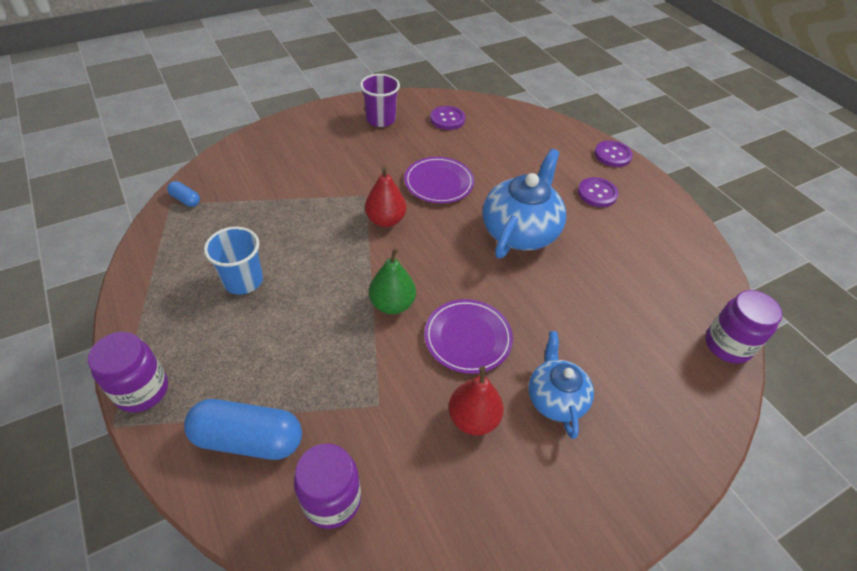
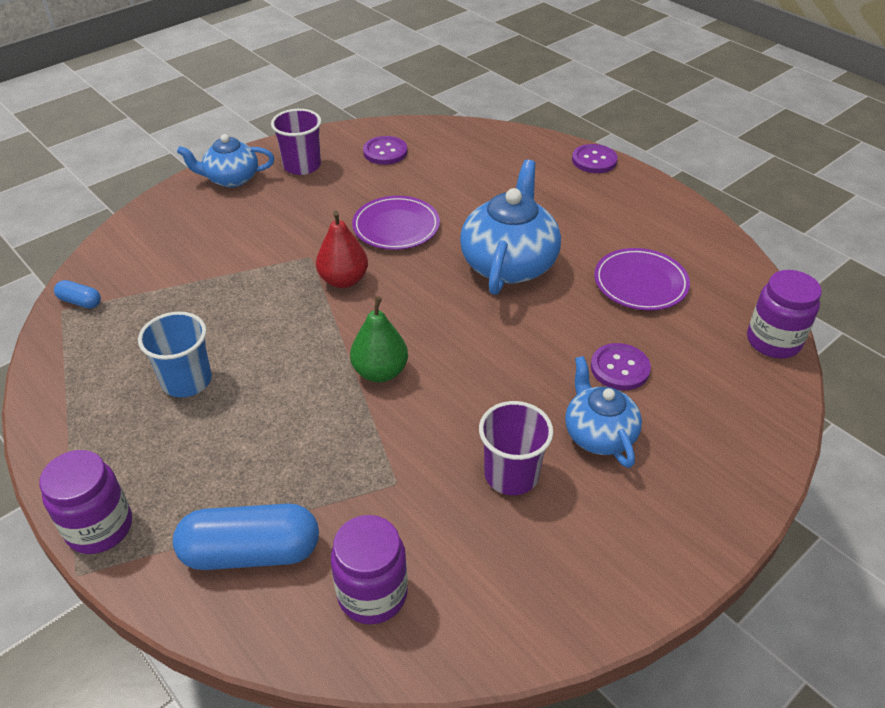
camera: 10 degrees left, 5 degrees down
purple plate [424,299,513,374] -> purple plate moved to [594,248,690,311]
red pear [448,366,504,436] -> purple cup [479,401,553,495]
purple button [578,177,618,207] -> purple button moved to [591,343,651,390]
none -> blue teapot [177,134,275,188]

